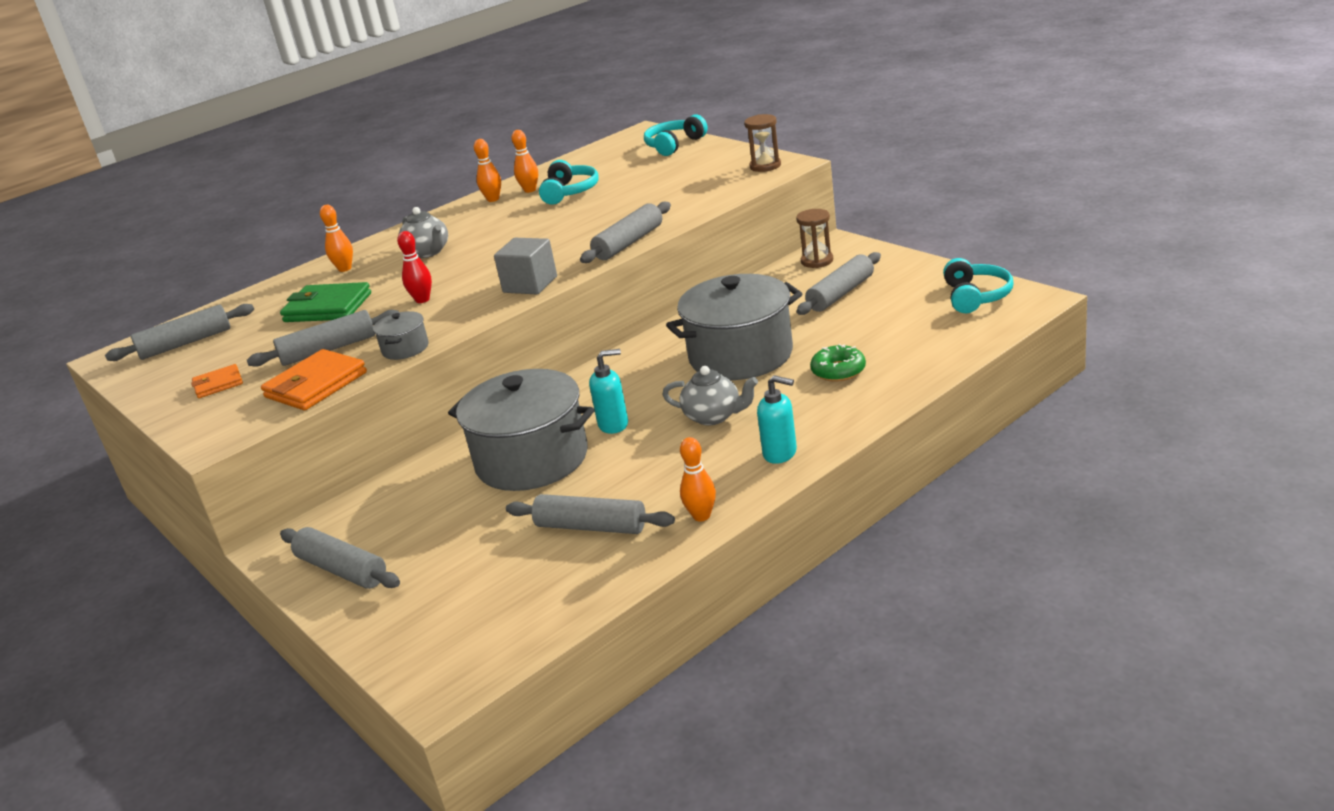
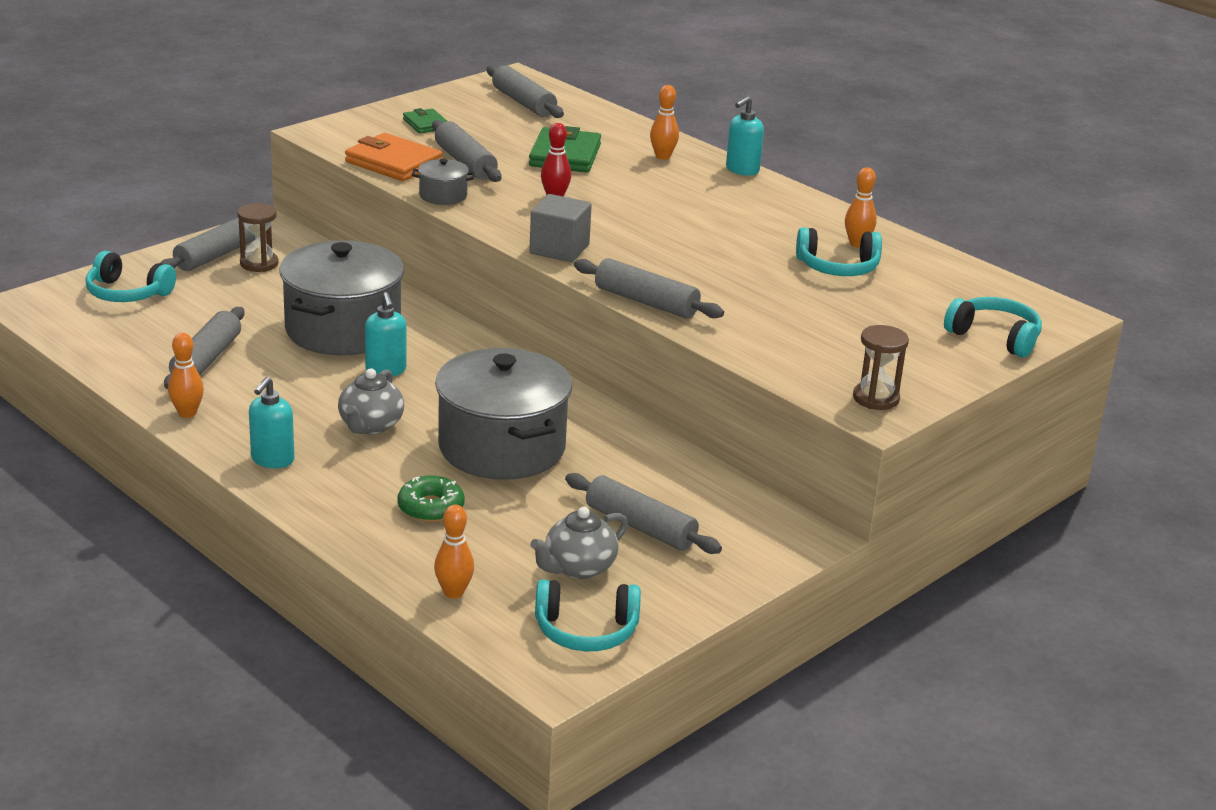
camera: 80 degrees right, 0 degrees up
orange wallet [191,364,243,398] -> green wallet [403,108,447,133]
grey teapot [398,207,448,258] -> grey teapot moved to [530,507,628,579]
orange bowling pin [474,139,501,202] -> orange bowling pin moved to [434,505,474,599]
brown hourglass [796,209,833,268] -> brown hourglass moved to [237,203,279,272]
none -> turquoise headphones [86,251,176,302]
none -> turquoise soap dispenser [726,96,764,176]

